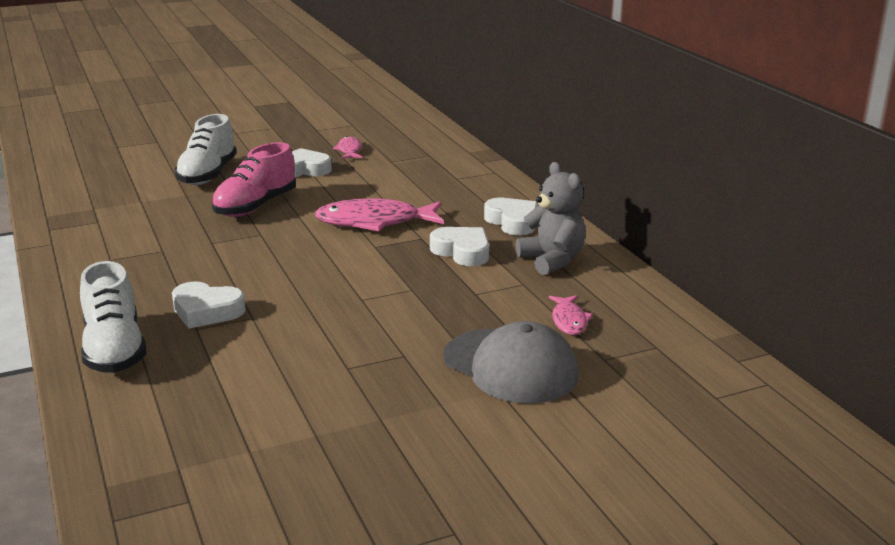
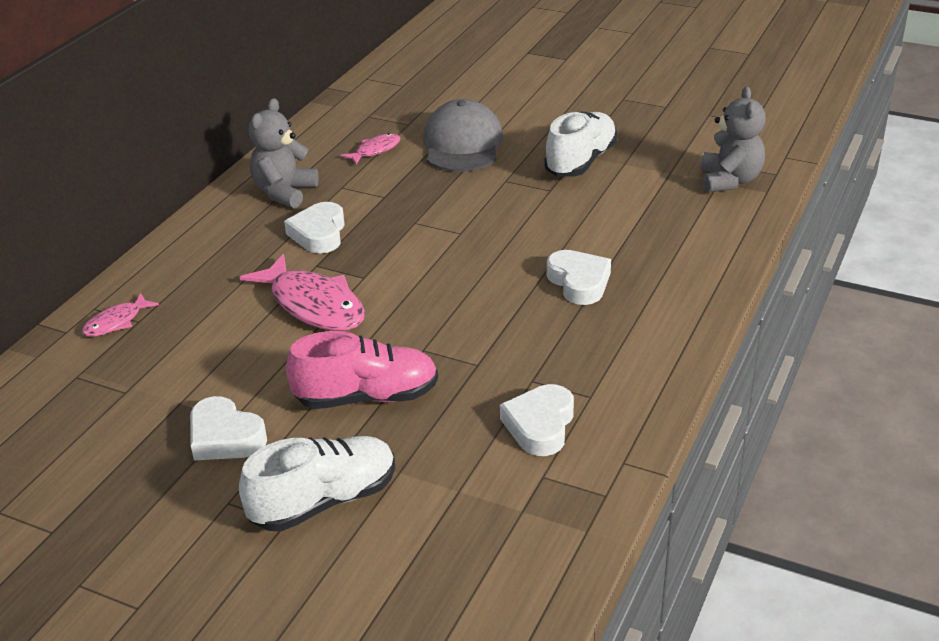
camera: 130 degrees left, 10 degrees up
white shoe [80,261,147,373] -> white shoe moved to [544,111,618,177]
pink fish [333,136,362,159] -> pink fish moved to [82,293,159,337]
white heart [484,198,538,235] -> white heart moved to [500,384,574,456]
none -> grey teddy bear [700,86,766,193]

